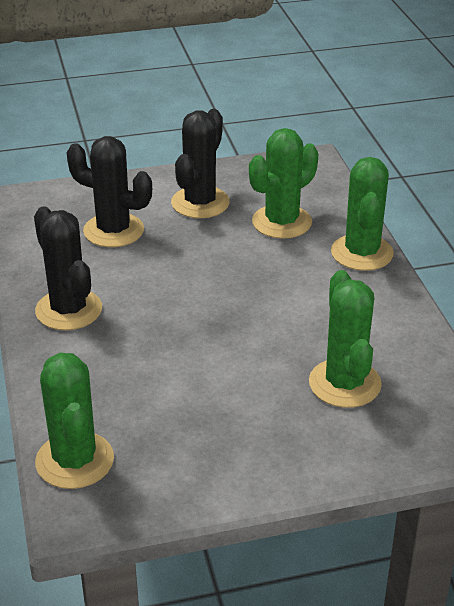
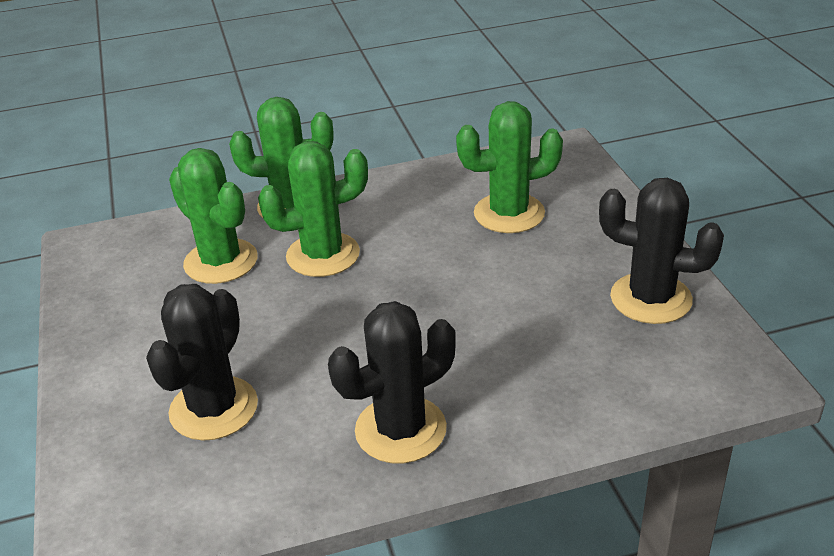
camera: 90 degrees left, 0 degrees up
green cactus [35,353,114,489] -> green cactus moved to [258,141,368,277]
black cactus [171,109,230,218] -> black cactus moved to [599,178,724,324]

